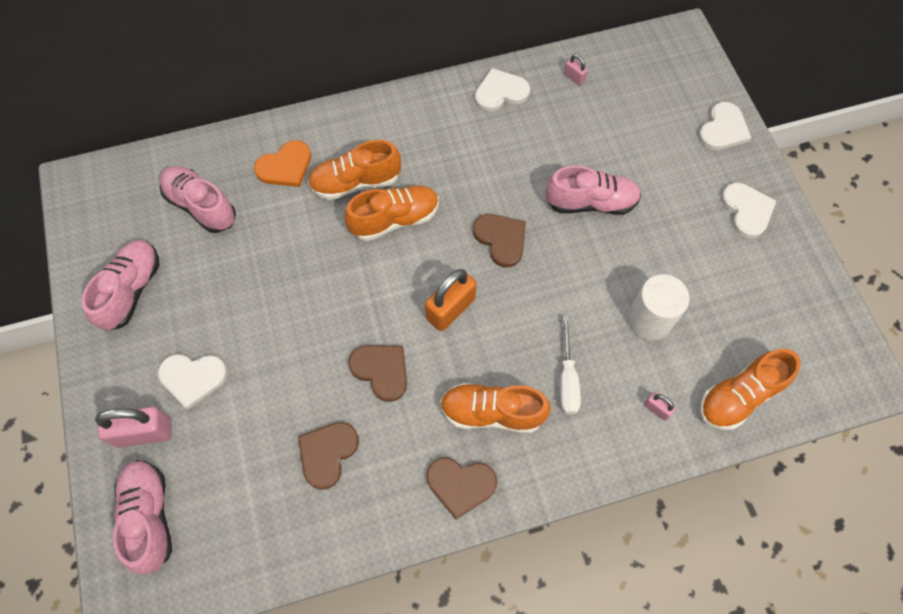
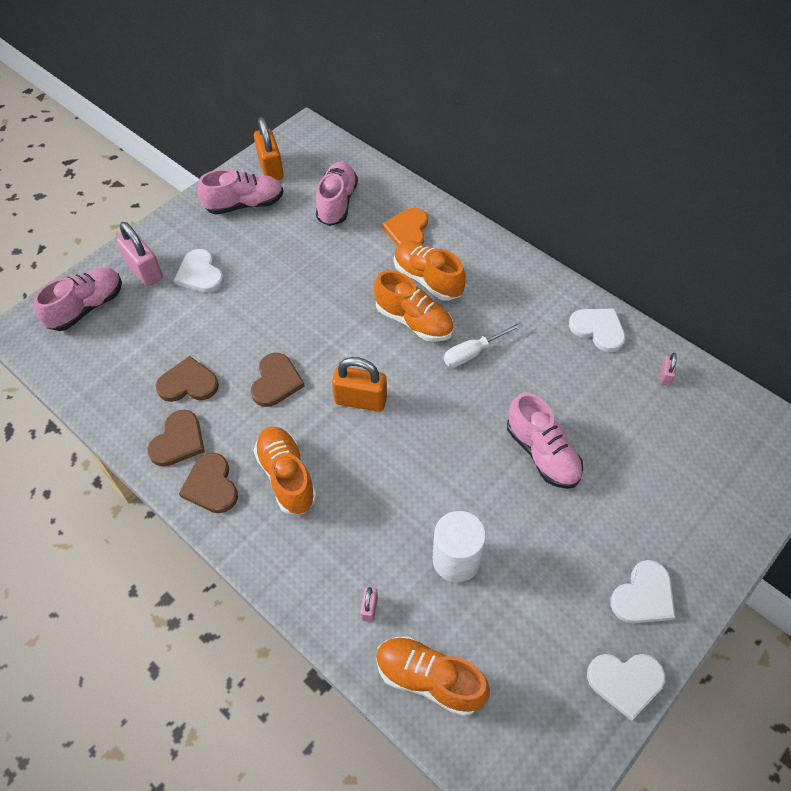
camera: 60 degrees right, 10 degrees down
orange heart [254,140,311,187] -> orange heart turned 75 degrees clockwise [382,208,428,246]
brown heart [473,214,526,267] -> brown heart moved to [147,410,205,467]
white screwdriver [560,316,581,414] -> white screwdriver moved to [444,322,523,367]
white heart [698,102,752,150] -> white heart moved to [587,654,665,721]
none -> orange padlock [254,117,284,180]

